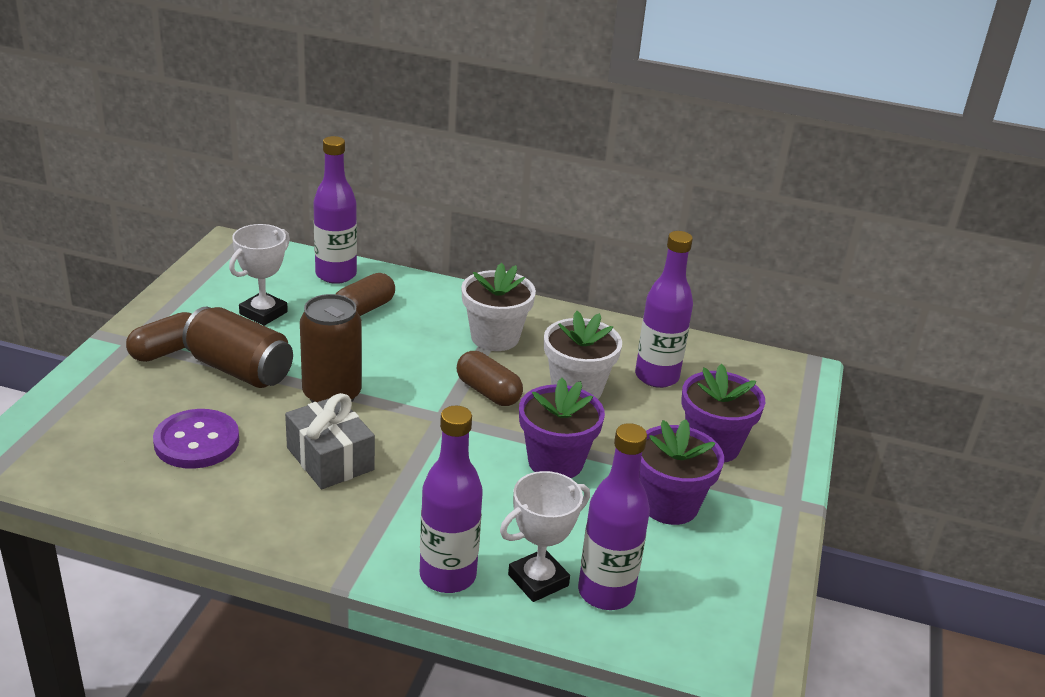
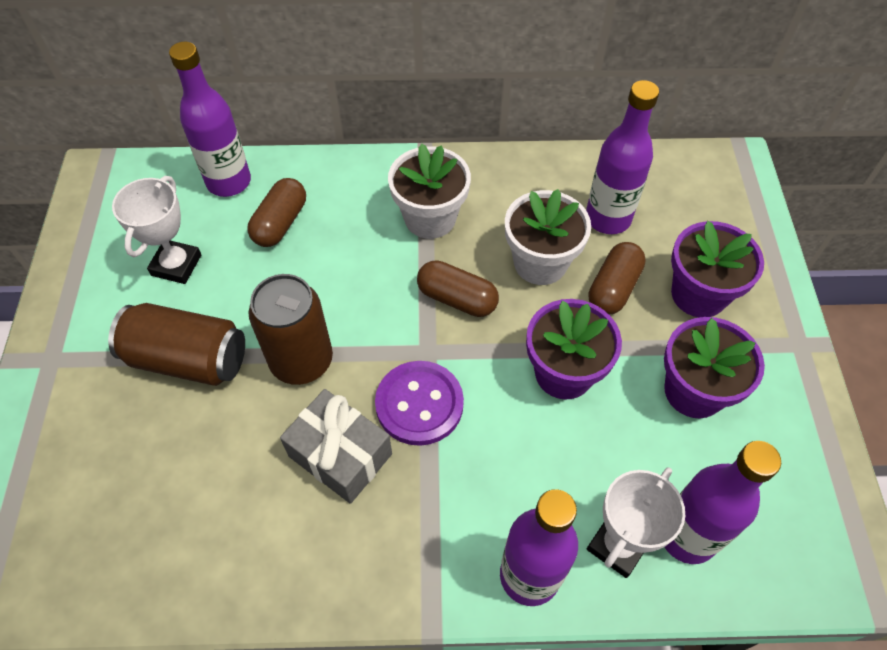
camera: 15 degrees left, 25 degrees up
brown capsule [126,312,192,362] -> brown capsule moved to [589,242,646,314]
purple button [153,409,239,469] -> purple button moved to [375,361,464,446]

